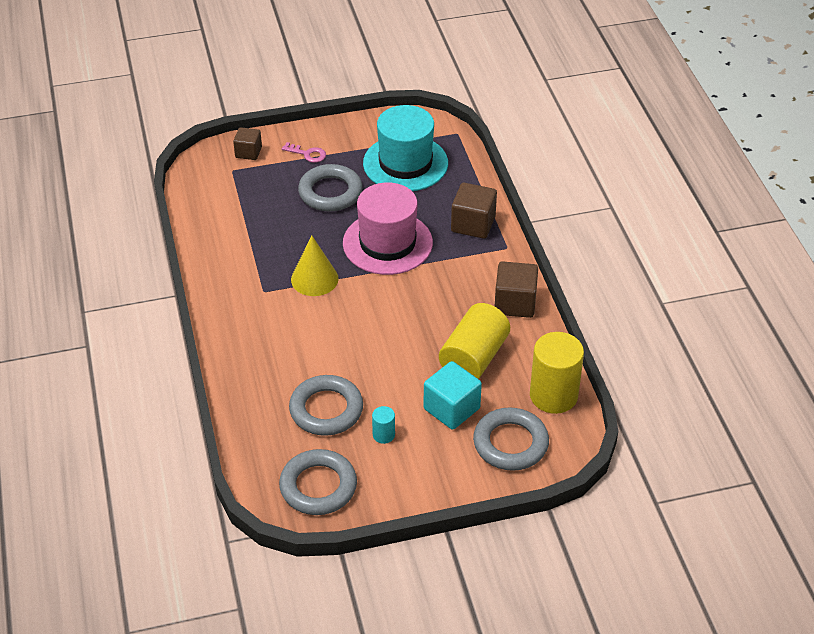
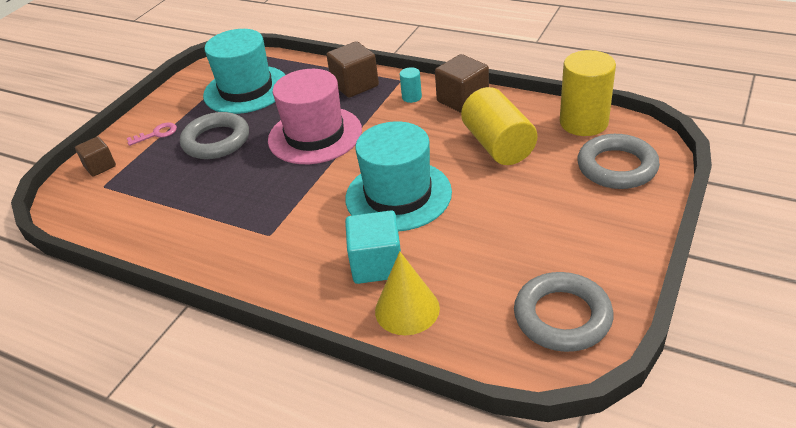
camera: 45 degrees left, 5 degrees down
grey ring [289,375,363,436] -> none
yellow cone [291,236,339,296] -> yellow cone moved to [375,251,440,335]
turquoise cylinder [372,406,395,444] -> turquoise cylinder moved to [400,67,422,103]
turquoise cube [423,361,482,430] -> turquoise cube moved to [345,210,401,284]
none -> turquoise hat [345,122,452,231]

